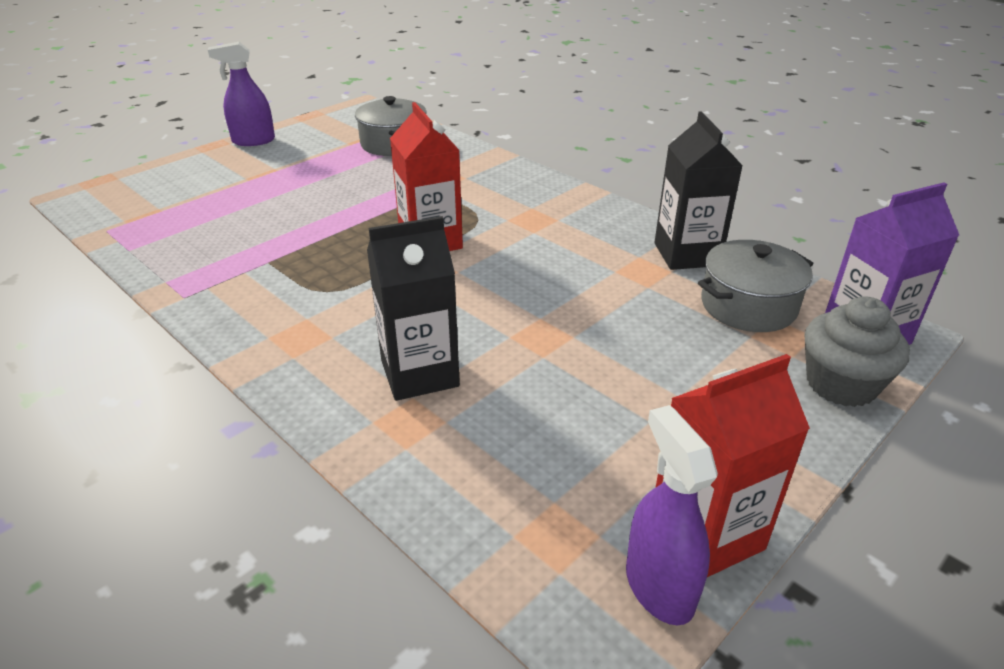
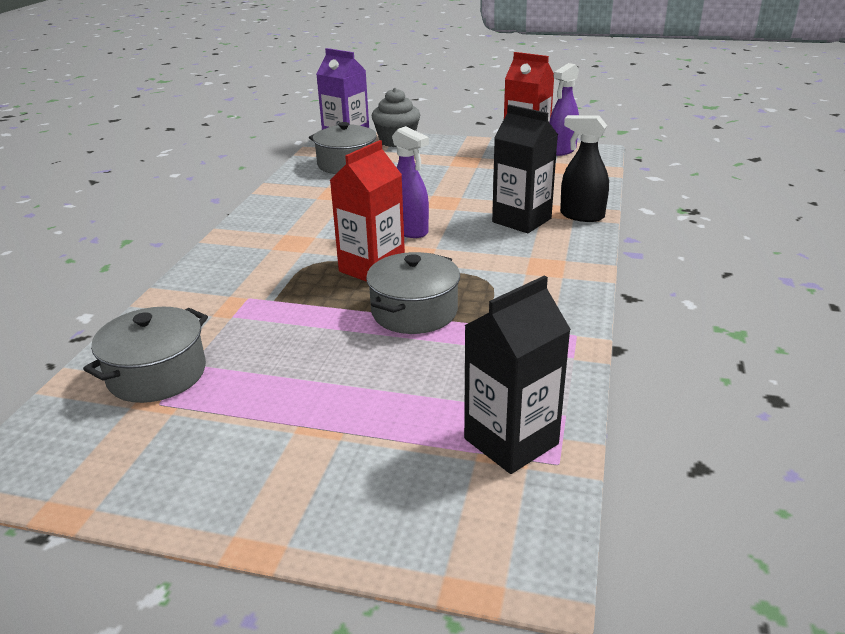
camera: 120 degrees left, 5 degrees down
purple spray bottle [208,42,275,146] -> purple spray bottle moved to [392,126,429,238]
black carton [654,111,743,270] -> black carton moved to [464,275,571,474]
none -> grey pot [366,252,460,334]
none -> black spray bottle [560,115,609,222]

